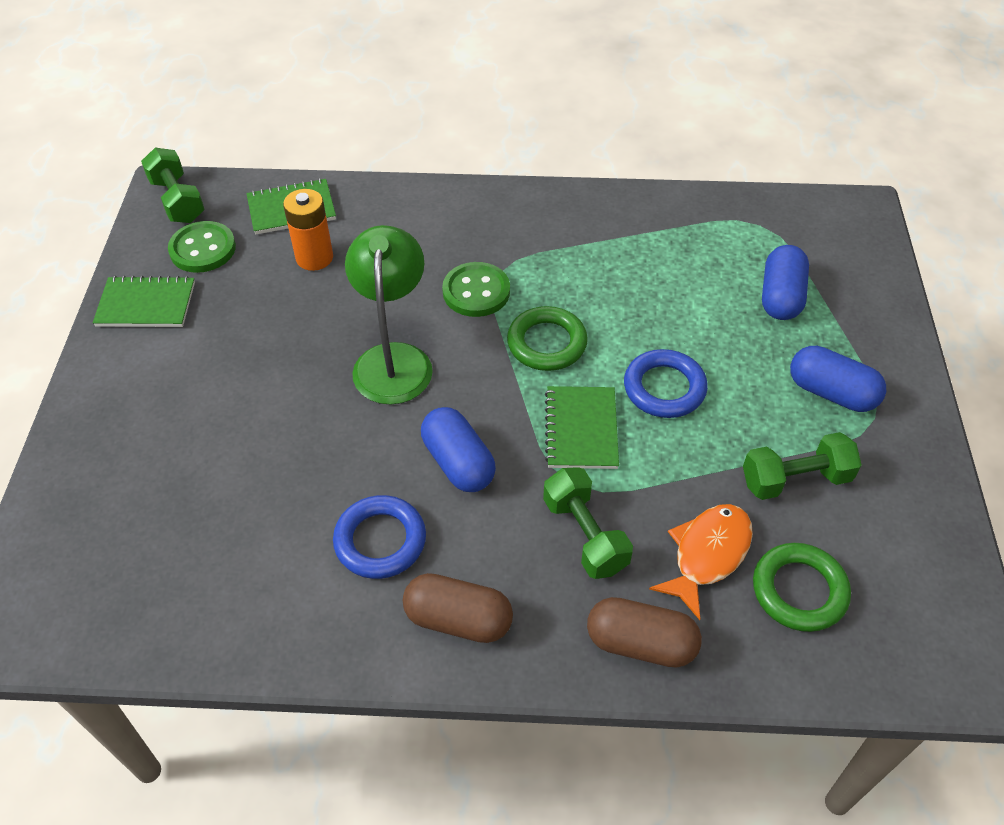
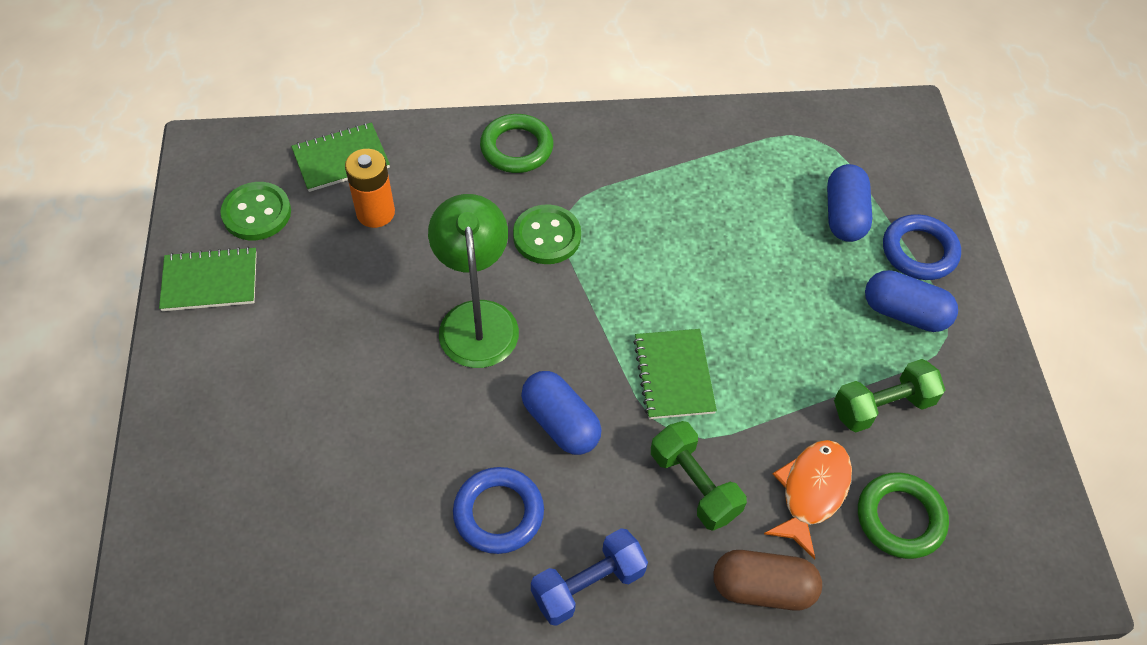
camera: 10 degrees left, 5 degrees up
green dumbbell [141,148,205,223] -> none
brown capsule [403,573,513,643] -> blue dumbbell [531,528,648,626]
green ring [507,306,588,371] -> green ring moved to [480,114,553,173]
blue ring [624,349,708,418] -> blue ring moved to [883,214,961,280]

